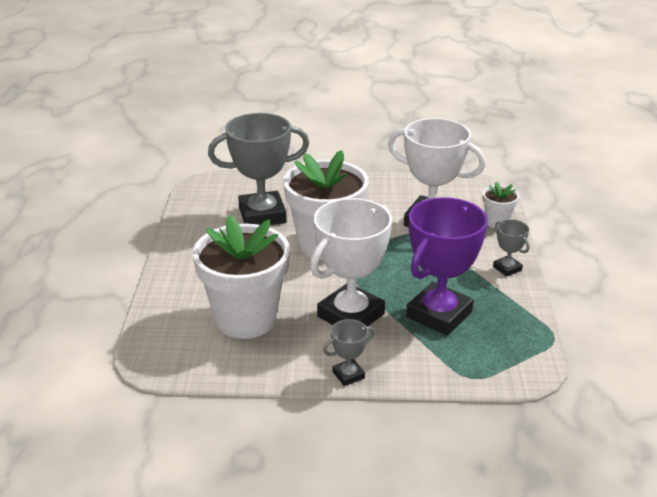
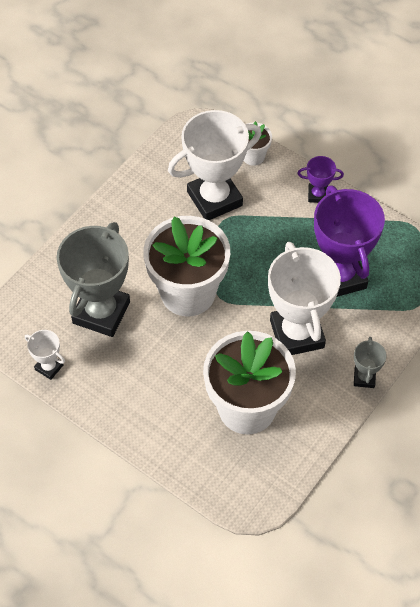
camera: 55 degrees left, 25 degrees up
grey trophy [493,219,530,277] -> purple trophy [297,156,344,203]
none -> white trophy [25,330,65,380]

